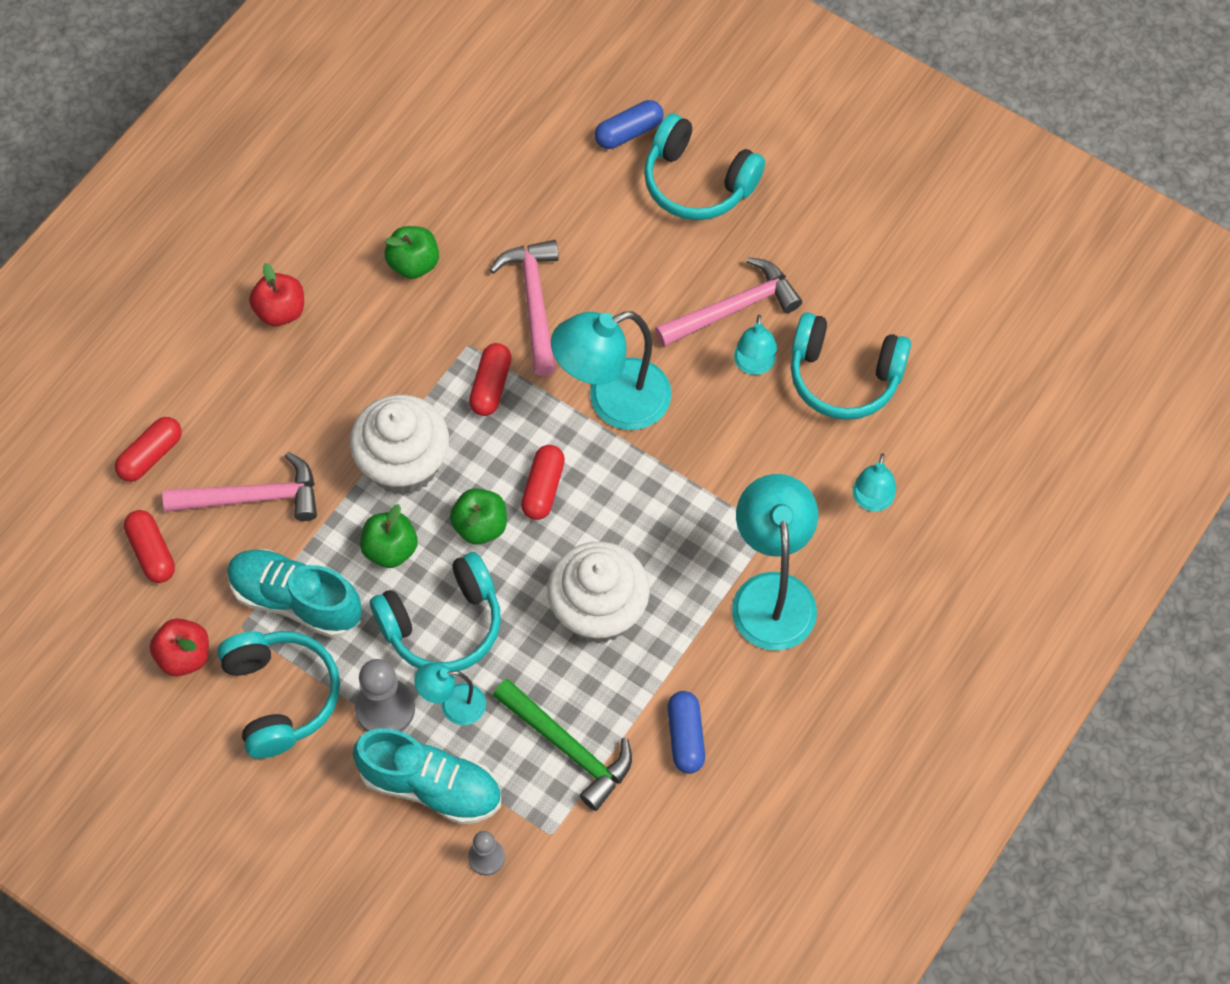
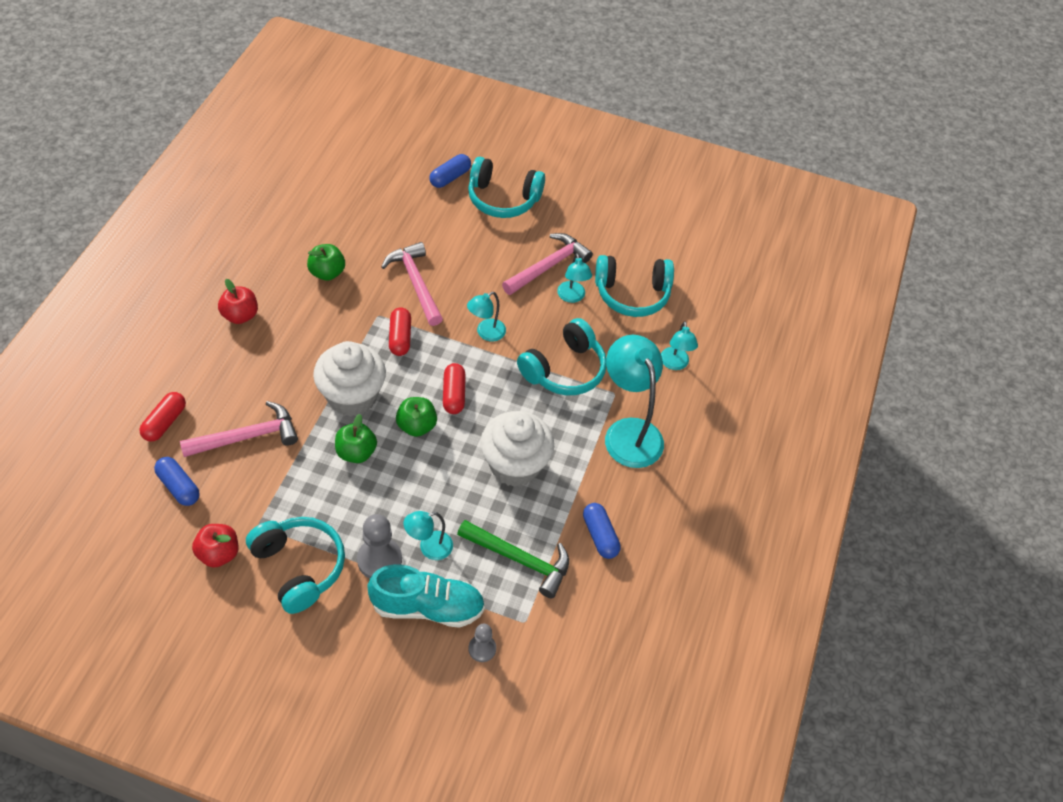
camera: 20 degrees left, 10 degrees down
red capsule [124,510,175,583] -> blue capsule [154,457,200,506]
turquoise shoe [227,549,362,638] -> none
turquoise headphones [370,552,501,671] -> turquoise headphones moved to [517,318,607,395]
turquoise lamp [551,311,671,430] -> turquoise lamp [467,292,506,341], size x0.52

